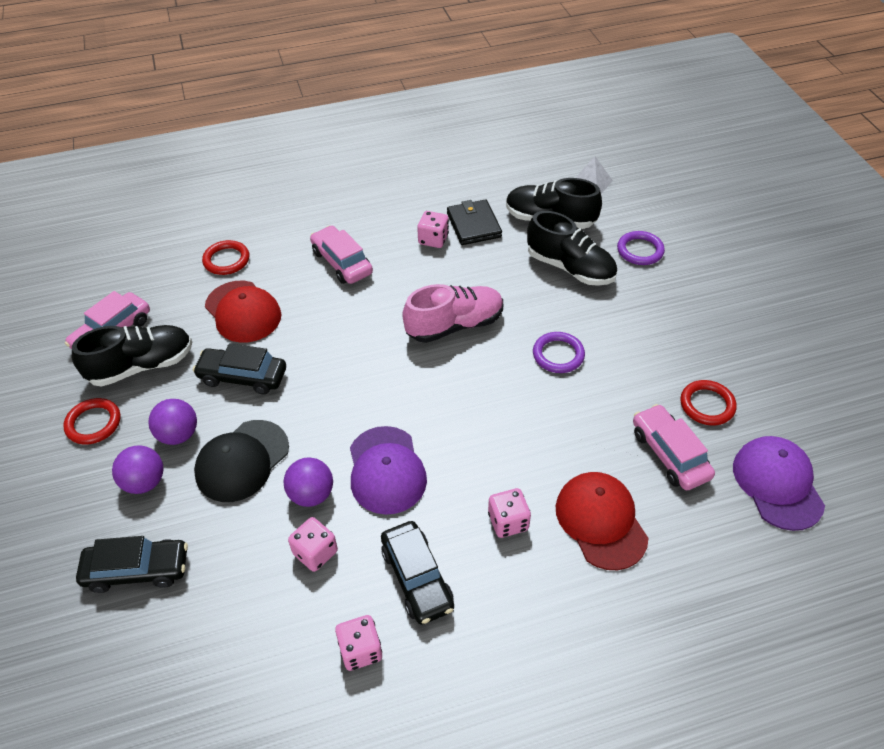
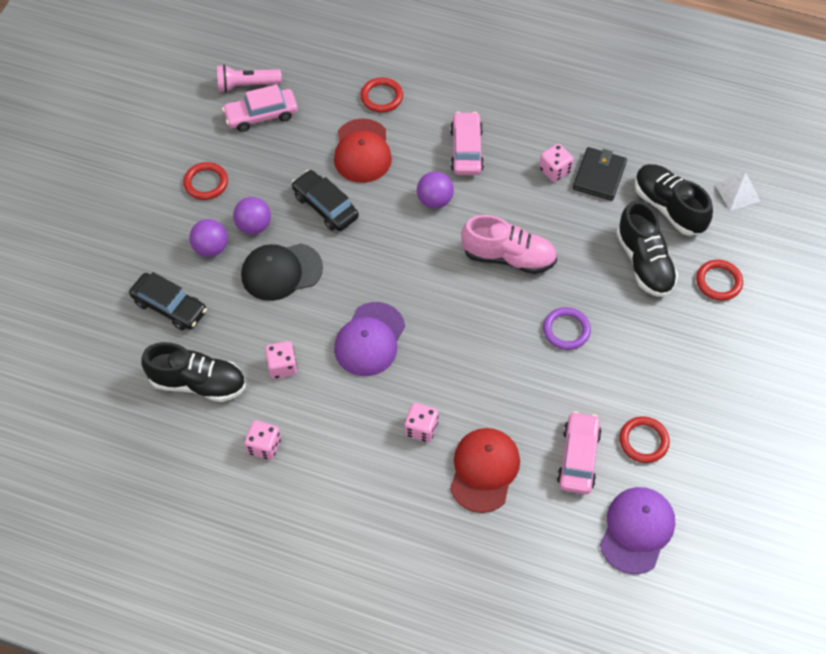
camera: 35 degrees right, 10 degrees up
black shoe [72,325,192,387] -> black shoe moved to [141,342,246,402]
purple ball [284,457,333,507] -> purple ball moved to [417,171,454,209]
black car [381,521,454,625] -> none
purple ring [617,231,665,265] -> red ring [696,260,743,301]
none -> pink flashlight [217,65,282,92]

